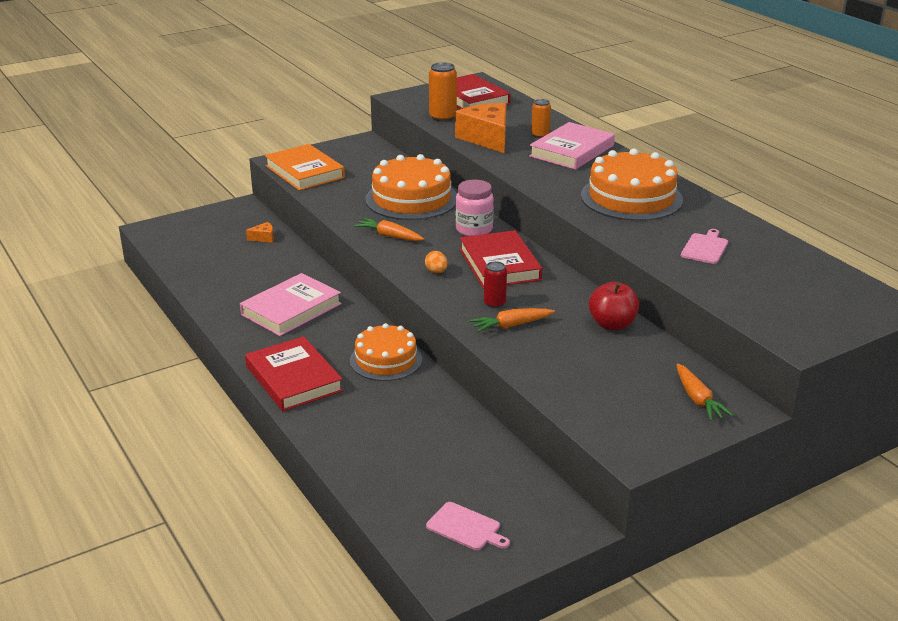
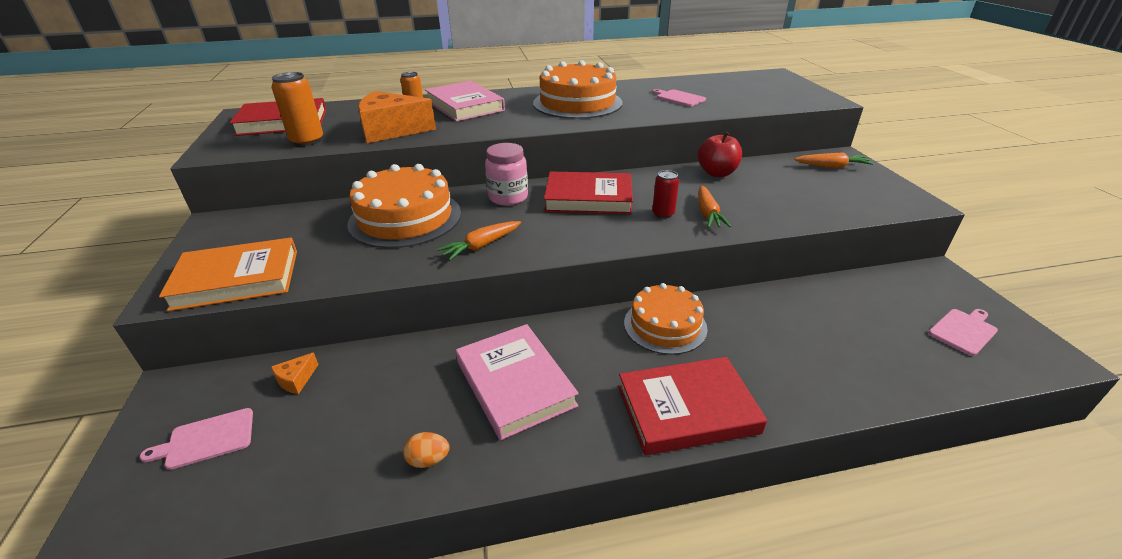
camera: 70 degrees left, 5 degrees up
orange cheese [246,222,274,243] -> orange cheese turned 150 degrees counterclockwise [271,352,319,394]
orange egg [425,251,448,273] -> orange egg moved to [403,432,449,468]
none -> pink cutting board [140,408,253,470]

